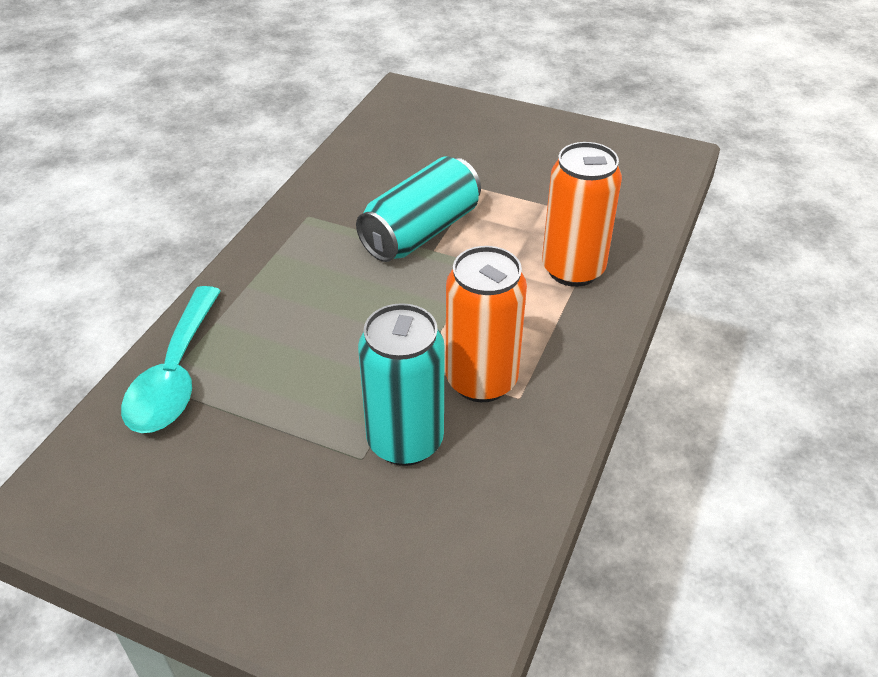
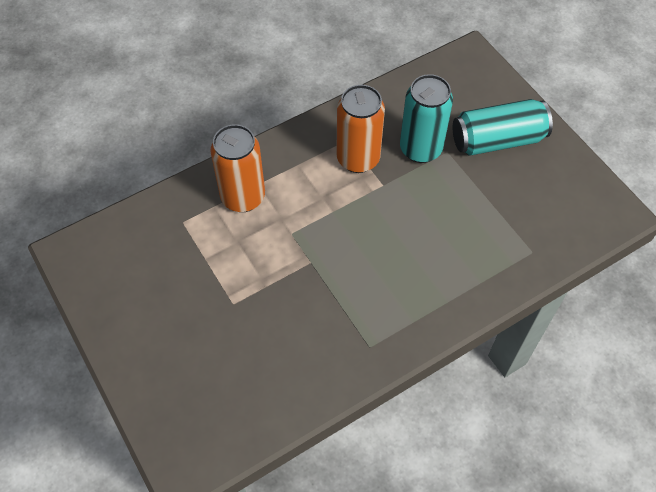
camera: 145 degrees left, 15 degrees up
turquoise spoon [121,286,221,433] -> none
turquoise can [356,156,481,262] -> turquoise can moved to [453,99,553,156]

